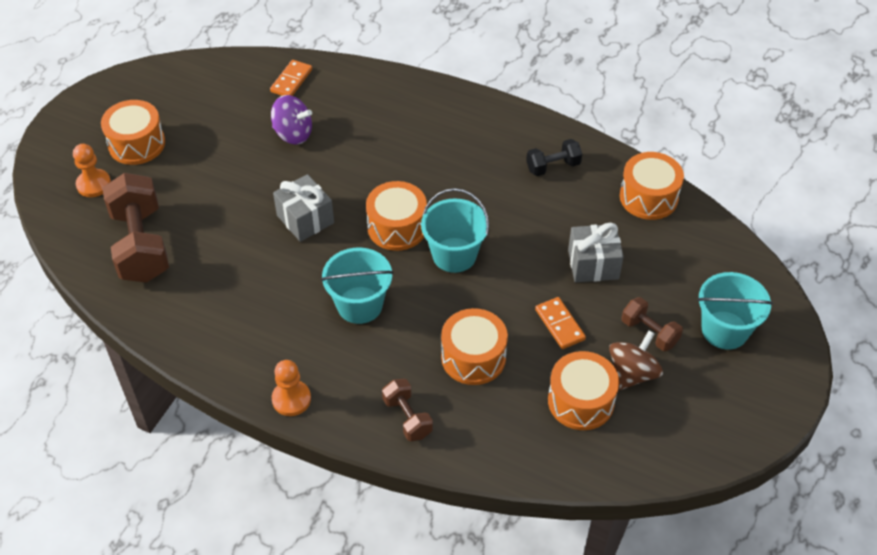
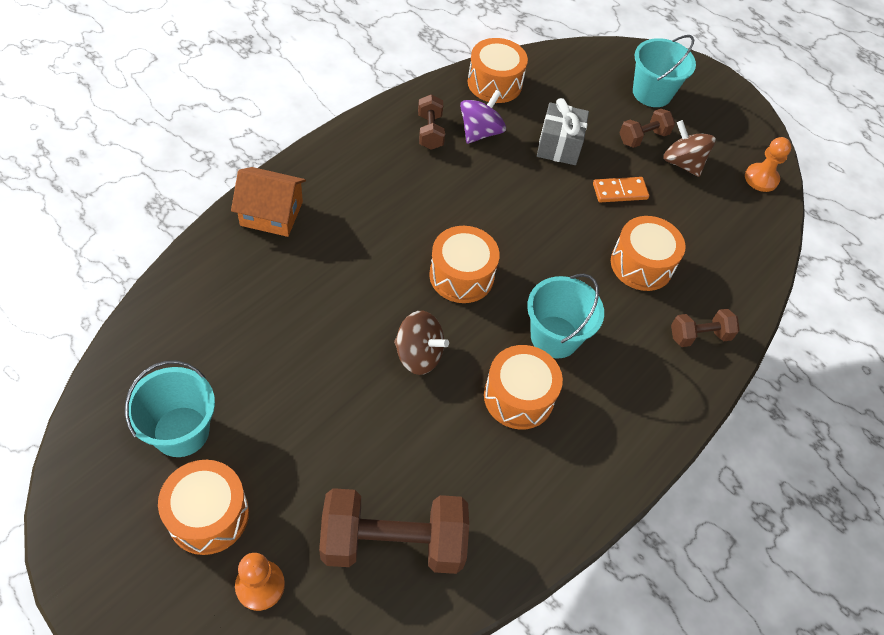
camera: 80 degrees left, 5 degrees up
orange domino [270,60,312,96] -> none
purple spinning top [271,95,312,144] -> purple spinning top moved to [460,90,506,144]
orange pawn [272,360,311,416] -> orange pawn moved to [745,137,792,192]
grey gift [273,174,334,242] -> brown spinning top [394,311,449,375]
turquoise bucket [421,188,489,273] -> turquoise bucket moved to [125,360,215,457]
black dumbbell [526,139,582,176] -> brown dumbbell [418,94,445,150]
orange drum [548,351,619,430] -> orange drum moved to [484,345,563,430]
none -> orange house [231,167,306,237]

